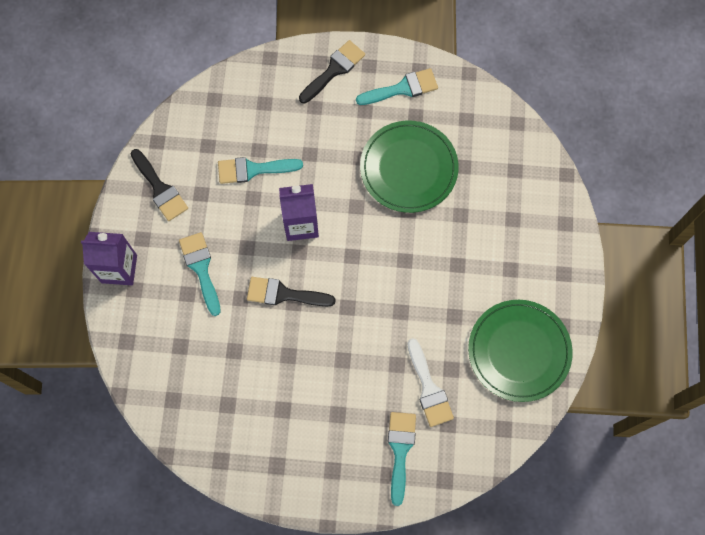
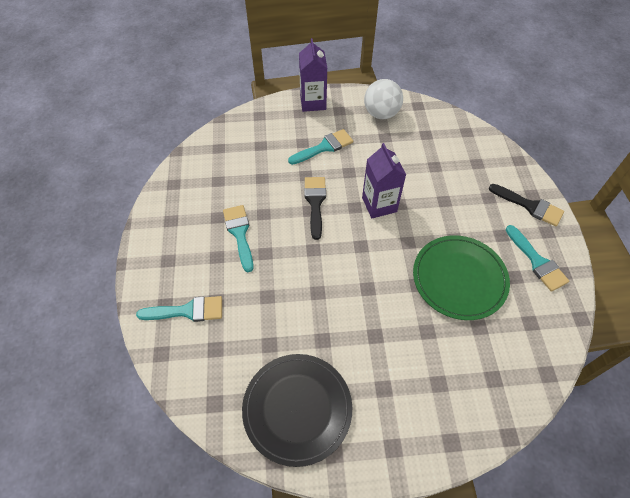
camera: 80 degrees right, 15 degrees down
black brush [131,149,188,221] -> white ball [364,79,403,119]
turquoise brush [218,157,303,184] -> turquoise brush moved to [223,205,253,272]
white brush [407,338,454,427] -> none
green plate [468,300,573,402] -> black plate [242,354,352,467]

